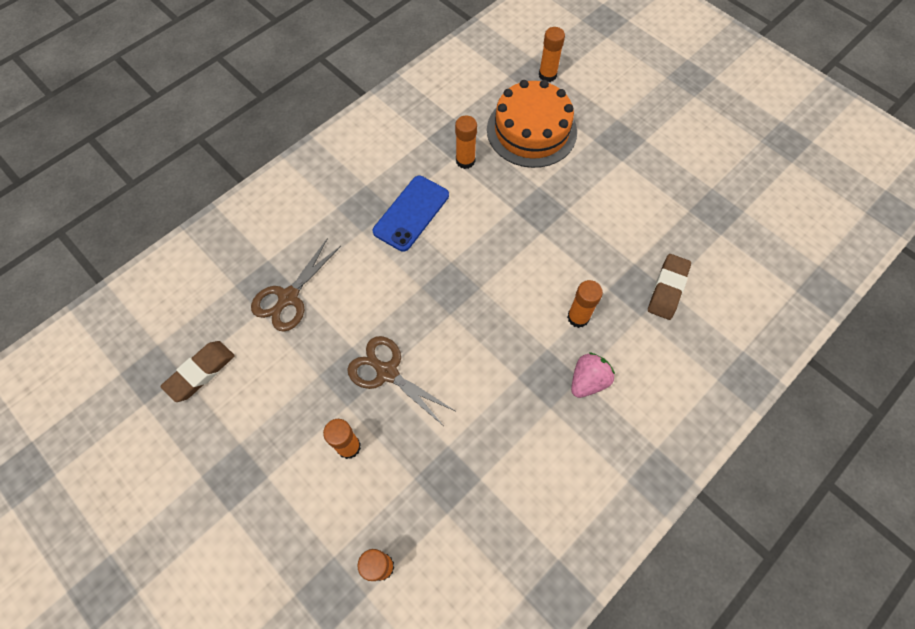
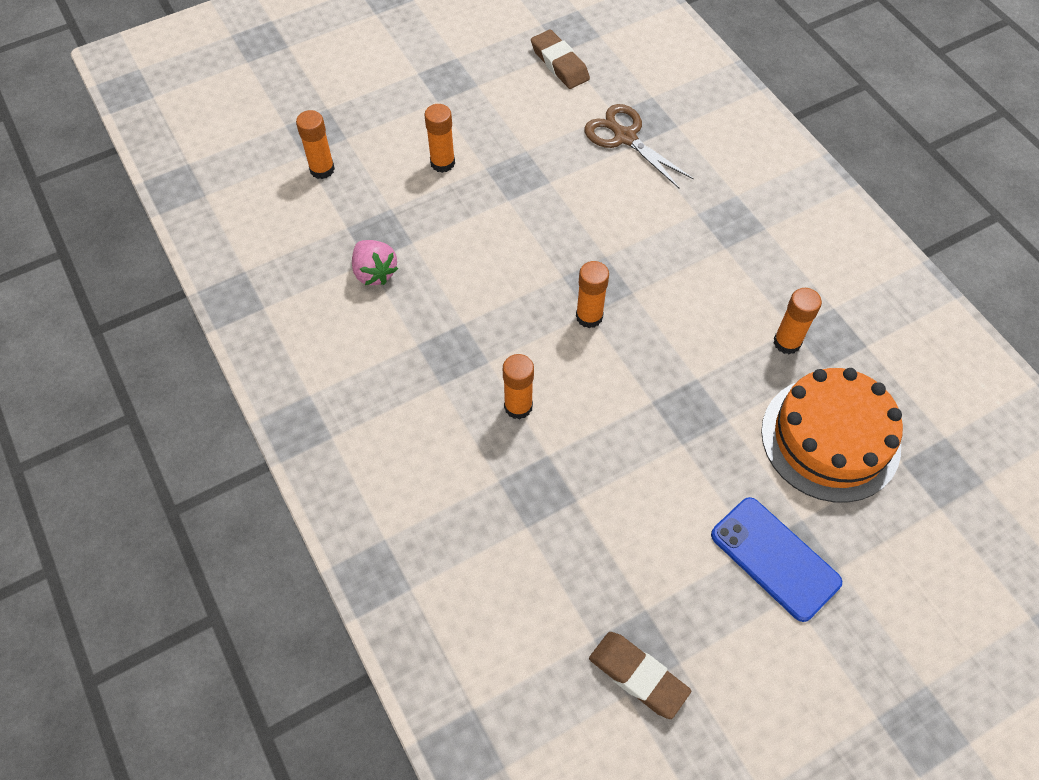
camera: 105 degrees right, 5 degrees down
brown scissors [347,336,455,425] -> none
blue phone [373,176,449,252] -> blue phone moved to [711,497,842,622]
orange glue stick [539,27,565,82] -> orange glue stick moved to [576,261,609,328]
pink strawberry [571,352,615,398] -> pink strawberry moved to [352,240,398,285]
brown eraser [648,254,691,320] -> brown eraser moved to [589,632,691,719]

